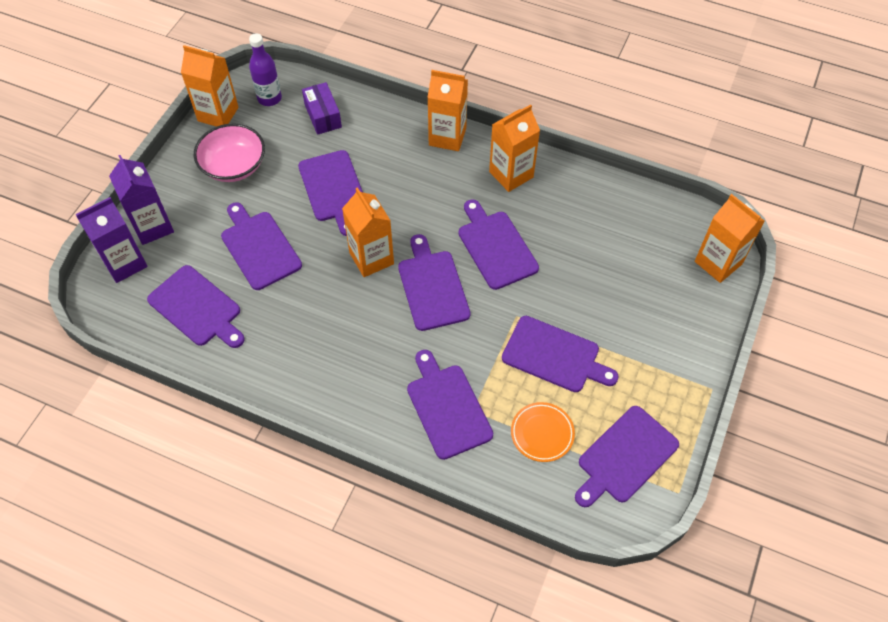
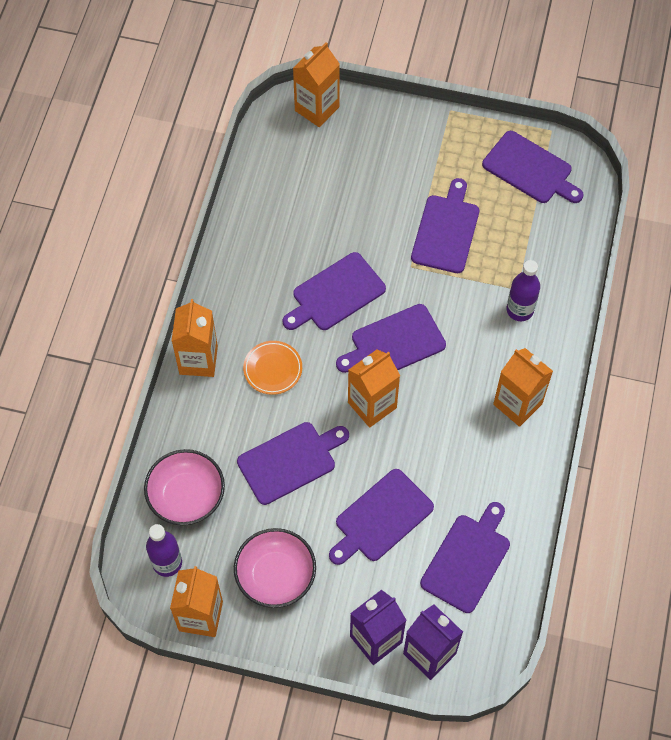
camera: 100 degrees left, 5 degrees up
purple box [302,82,342,135] -> pink bowl [144,449,225,525]
purple cutting board [407,350,493,460] -> purple bottle [506,260,540,321]
orange carton [489,104,540,192] -> orange carton moved to [493,348,553,427]
orange plate [511,402,575,462] -> orange plate moved to [243,341,302,395]

